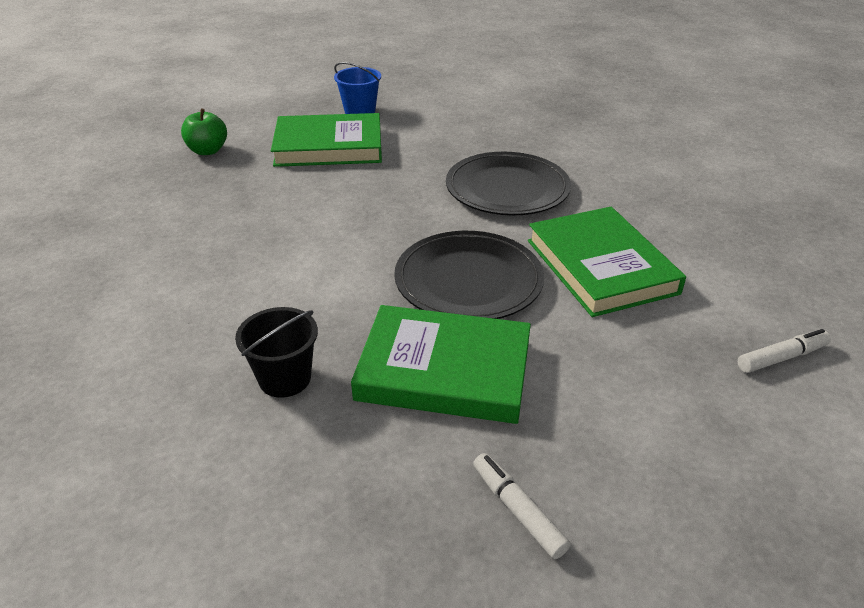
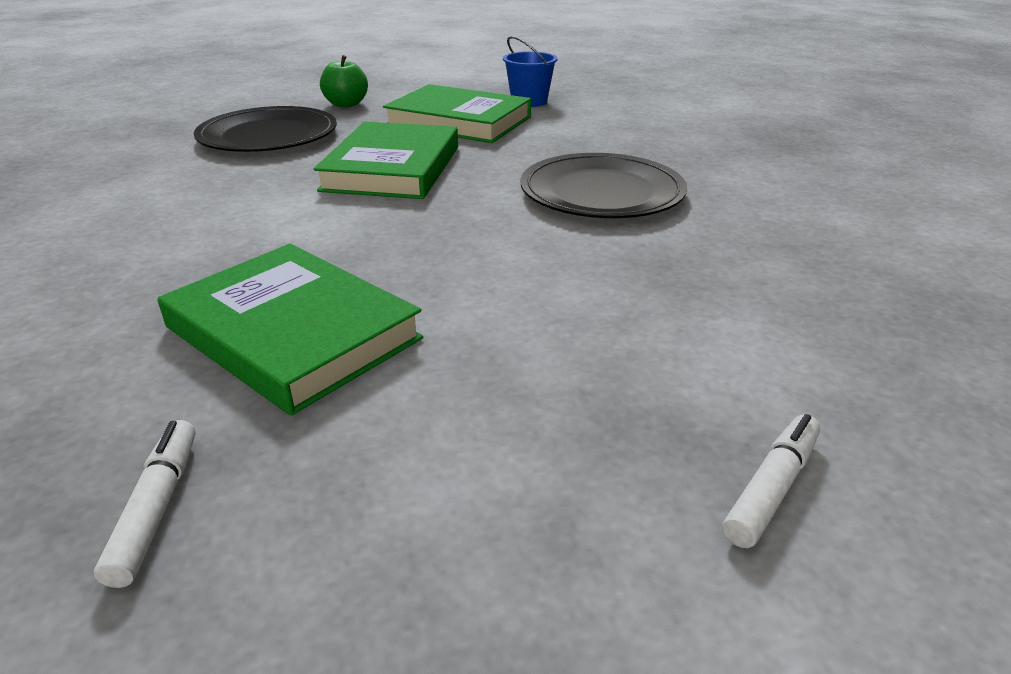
camera: 30 degrees right, 5 degrees down
black bucket [235,307,318,398] -> none
black plate [394,231,544,319] -> black plate moved to [194,106,337,152]
green book [528,207,686,317] -> green book moved to [314,122,458,199]
white marker [738,329,831,373] -> white marker turned 60 degrees counterclockwise [722,414,820,548]

